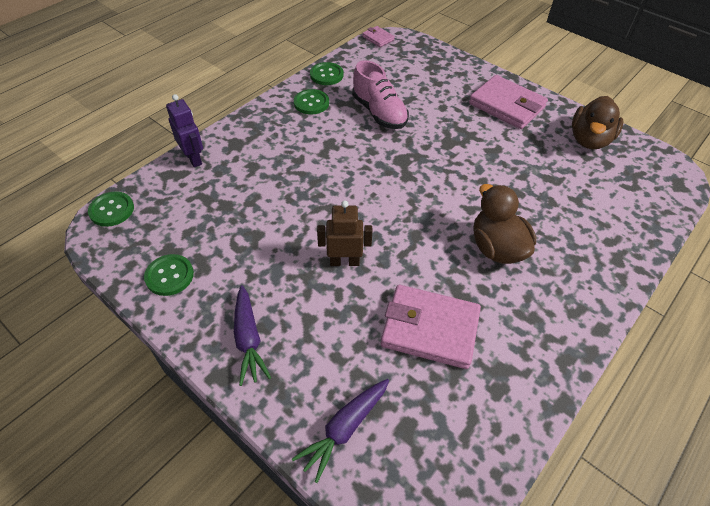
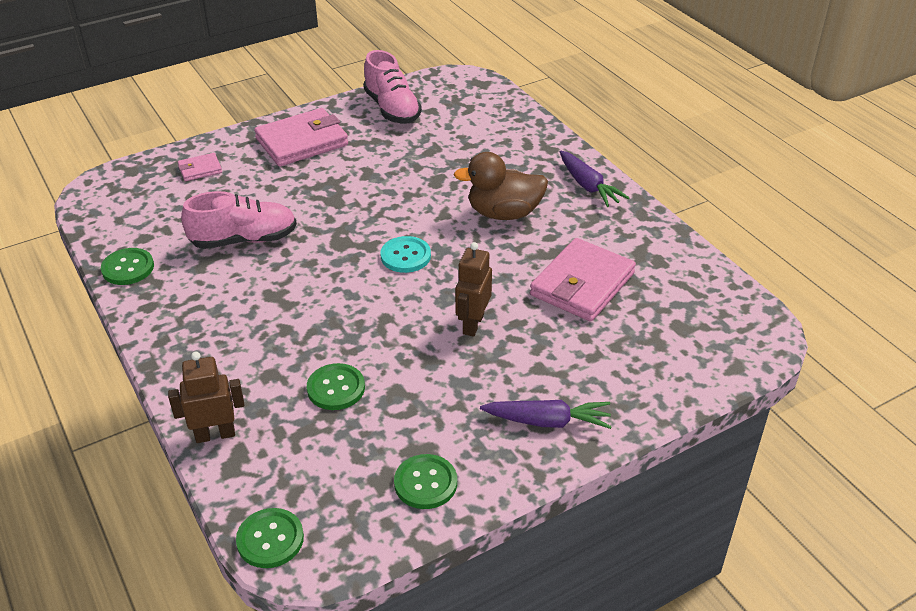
camera: 70 degrees left, 10 degrees down
purple robot [166,94,203,167] -> brown robot [168,352,244,443]
purple carrot [292,379,389,483] -> purple carrot moved to [560,151,630,207]
green button [294,89,329,115] -> green button moved to [307,363,365,410]
pink wallet [362,26,395,47] -> pink wallet moved to [178,153,222,181]
brown duck [572,96,623,149] -> pink shoe [363,50,422,124]
none -> turquoise button [380,236,431,273]

